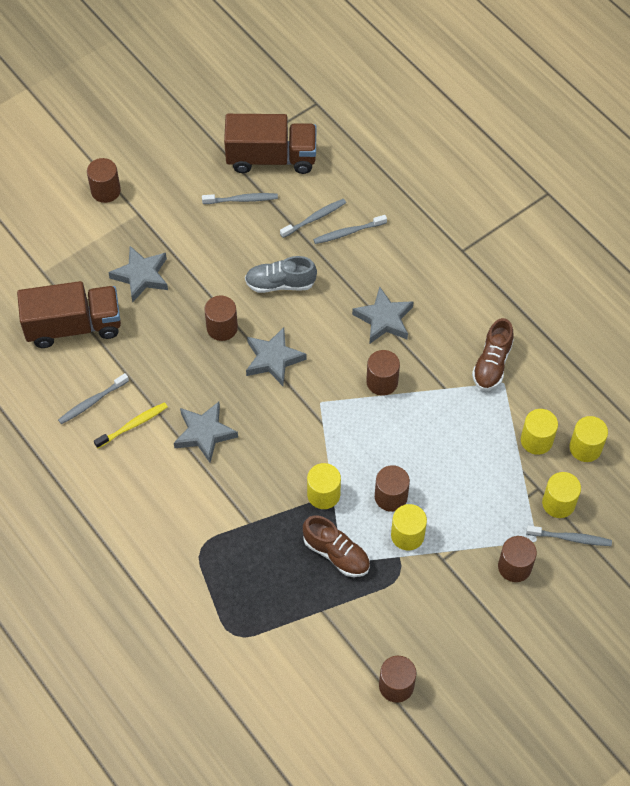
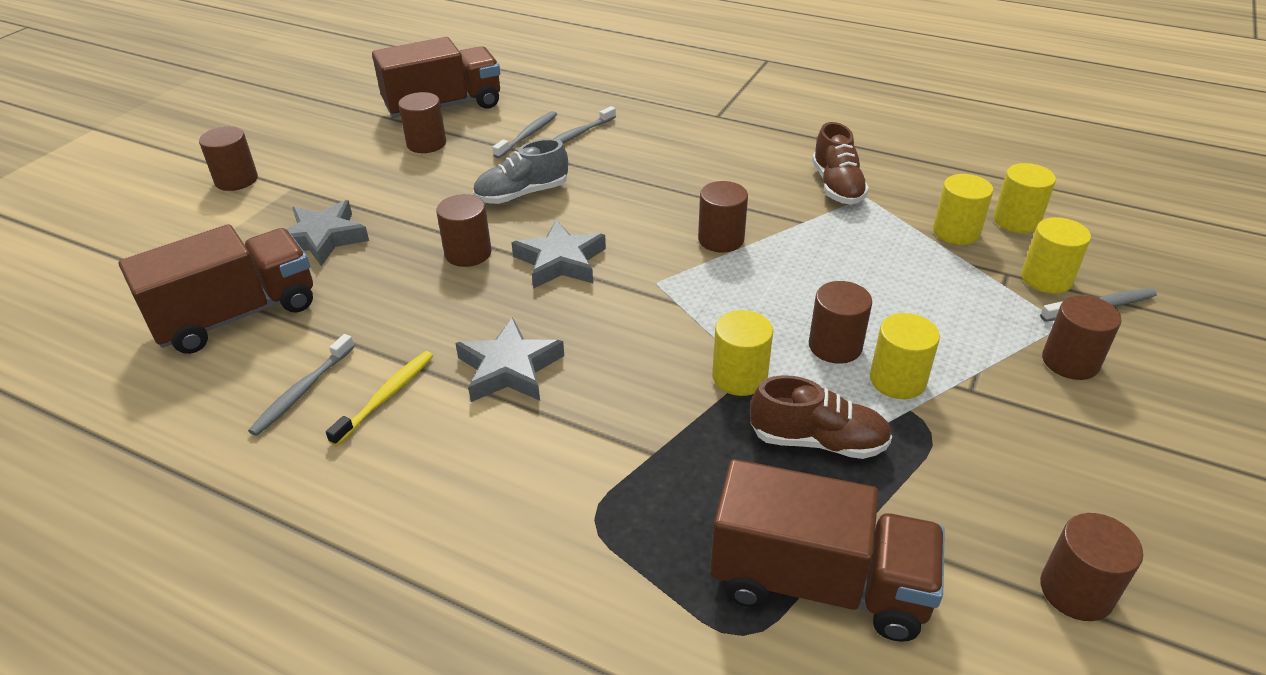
camera: 25 degrees left, 20 degrees down
grey toothbrush [202,193,278,204] -> brown cylinder [398,92,446,153]
grey star [352,286,414,344] -> none
none -> brown truck [710,459,945,642]

